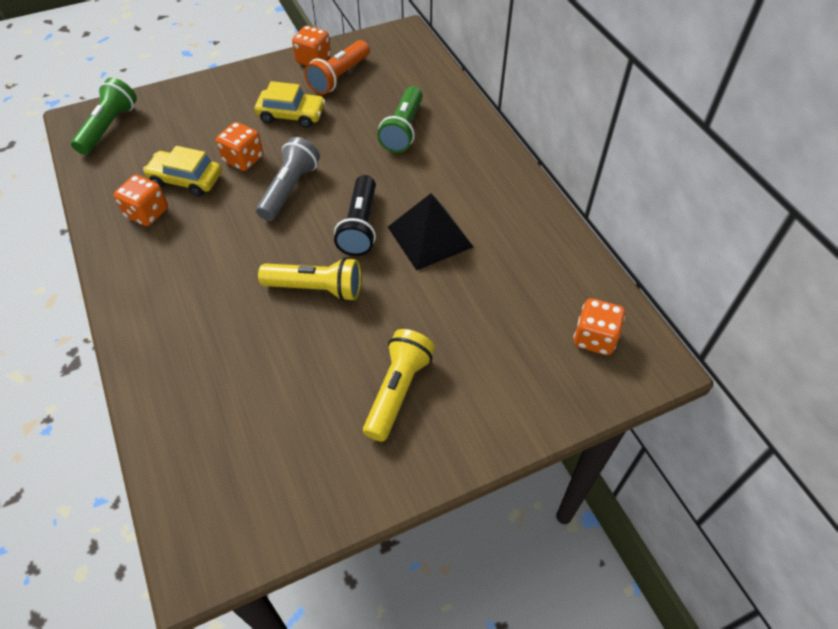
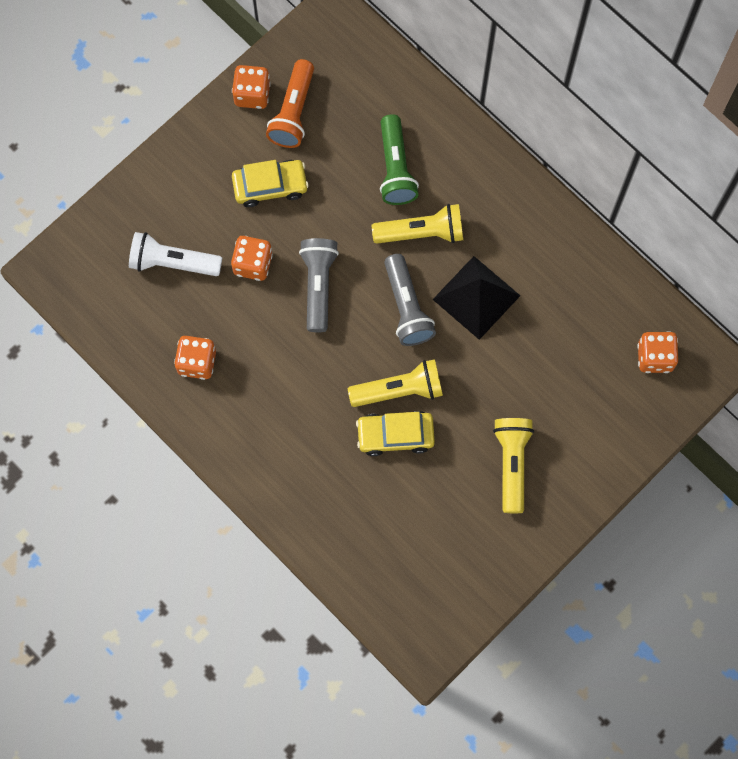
camera: 20 degrees left, 20 degrees up
green flashlight [71,78,137,155] -> none
yellow car [143,146,222,197] -> yellow car moved to [356,411,435,456]
black flashlight [334,175,376,256] -> grey flashlight [384,254,436,346]
none -> white flashlight [129,232,222,276]
none -> yellow flashlight [372,204,463,244]

